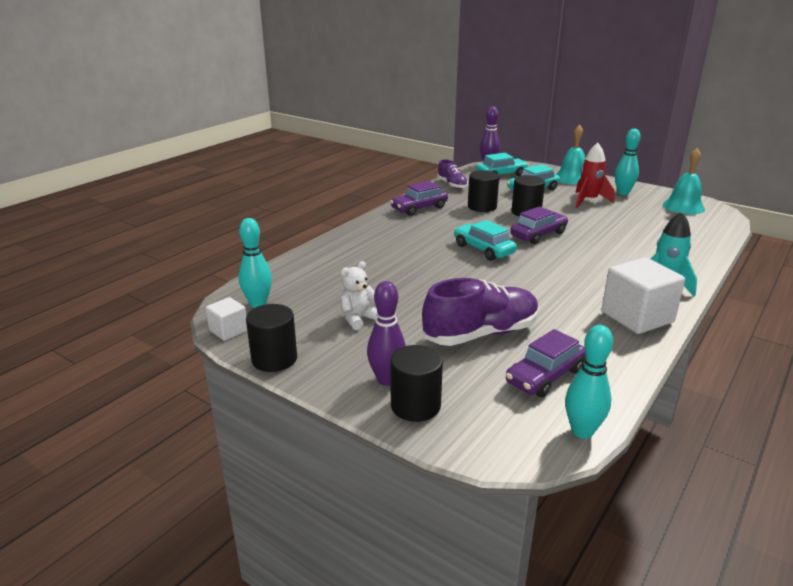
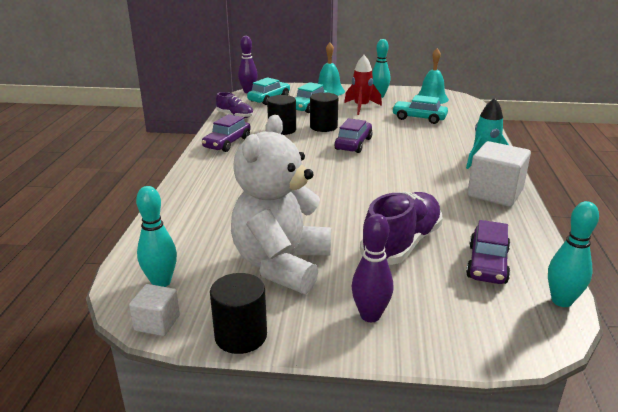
camera: 30 degrees left, 0 degrees up
white teddy bear [340,261,377,330] -> white teddy bear [231,115,331,294], size x2.34
black cylinder [390,345,443,422] -> none
turquoise car [454,220,517,261] -> turquoise car moved to [392,95,448,124]

